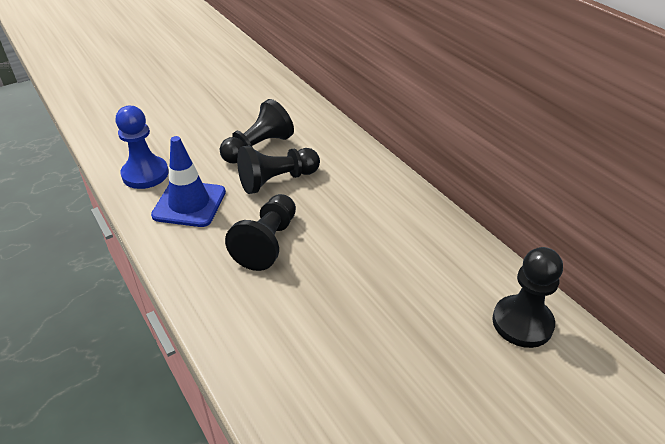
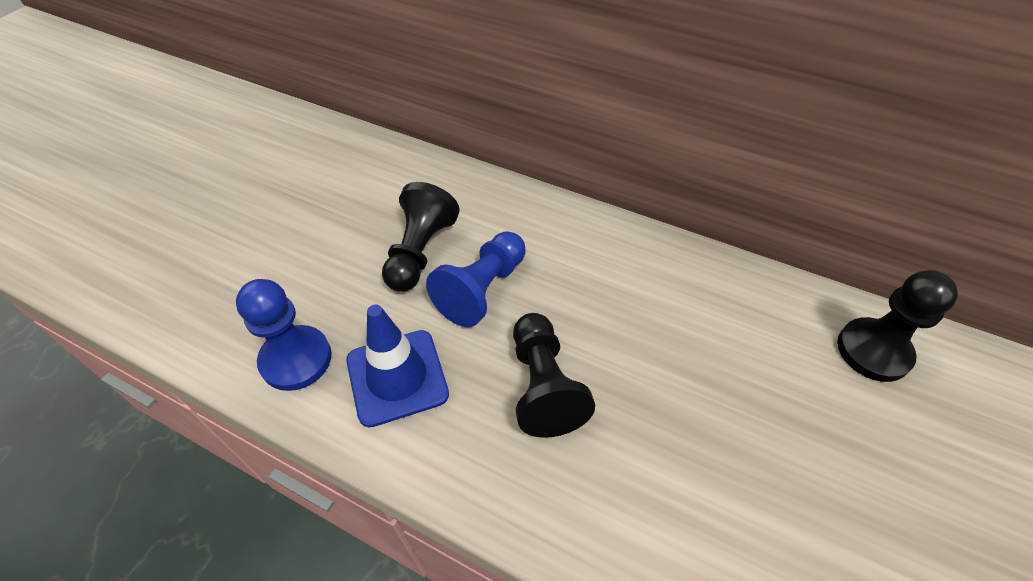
camera: 30 degrees left, 10 degrees up
black pawn [237,146,320,194] -> blue pawn [426,231,526,327]

